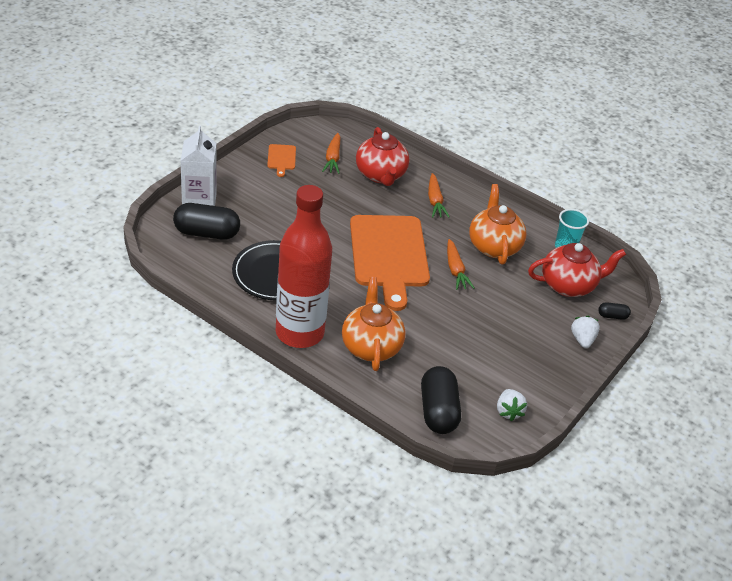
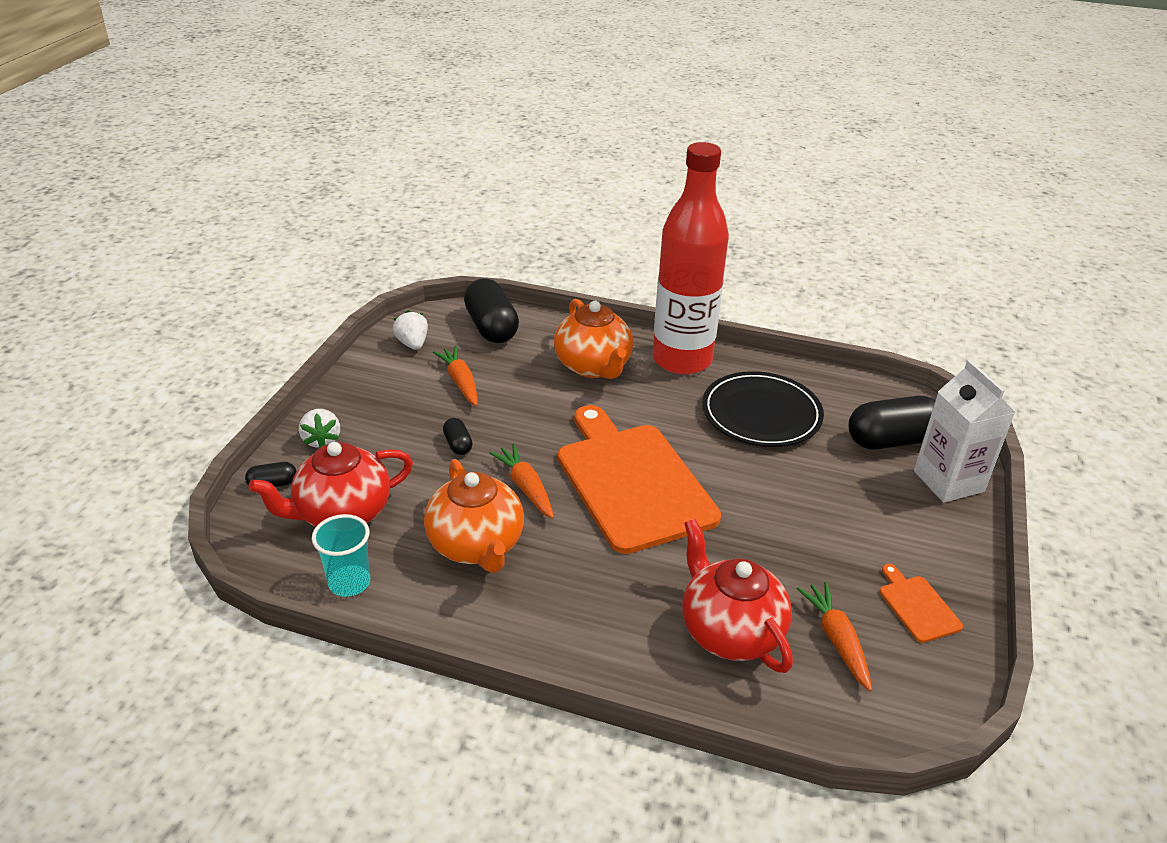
camera: 165 degrees right, 5 degrees down
orange carrot [428,173,450,218] -> orange carrot moved to [433,346,478,406]
none -> black capsule [443,418,473,455]

